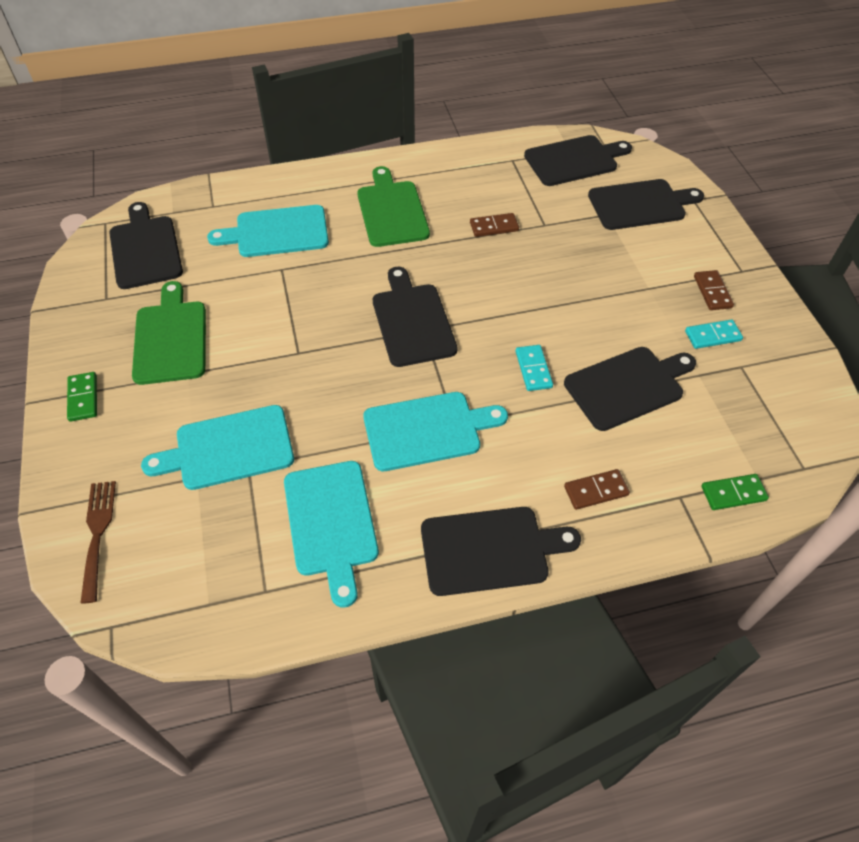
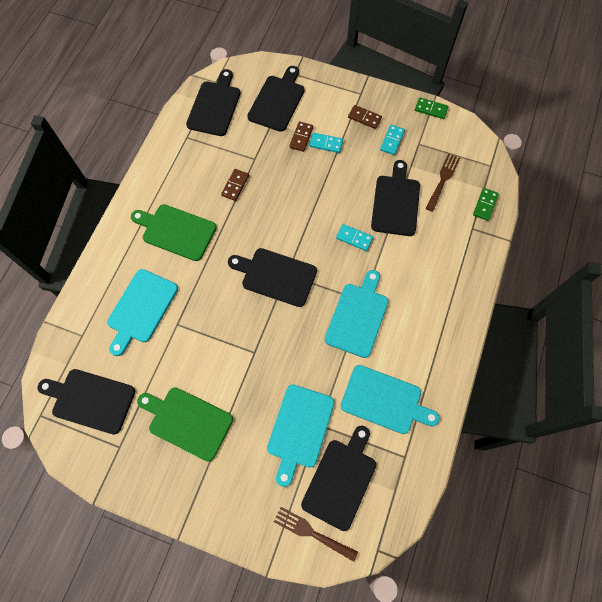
camera: 55 degrees left, 15 degrees up
green domino [67,372,97,422] -> green domino moved to [415,97,448,119]
black cutting board [421,507,581,596] -> black cutting board moved to [301,426,376,531]
brown domino [564,469,630,510] -> brown domino moved to [289,121,313,152]
none -> turquoise domino [309,133,343,153]
none -> brown fork [426,153,460,212]

